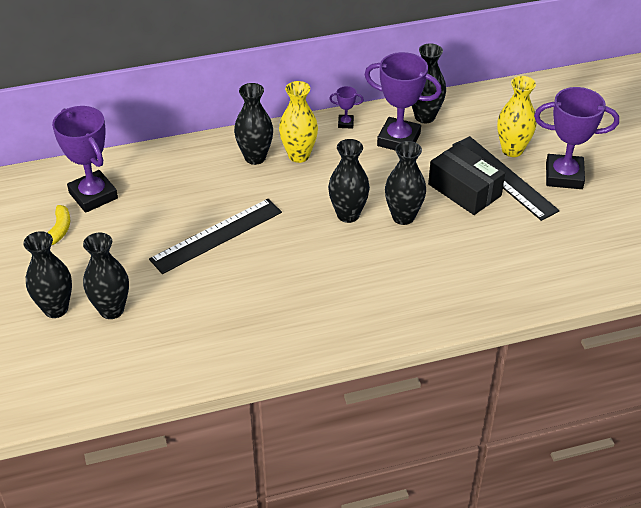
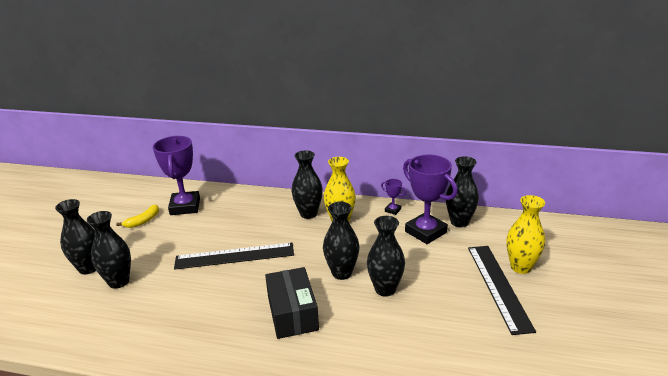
camera: 30 degrees right, 15 degrees down
black box [428,143,505,215] -> black box moved to [265,267,319,339]
purple trophy [534,87,619,189] -> none

